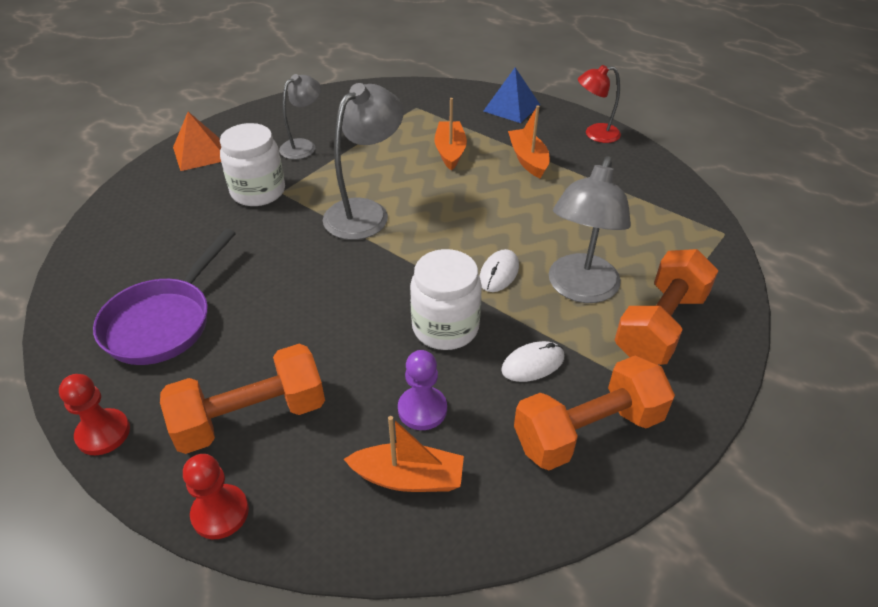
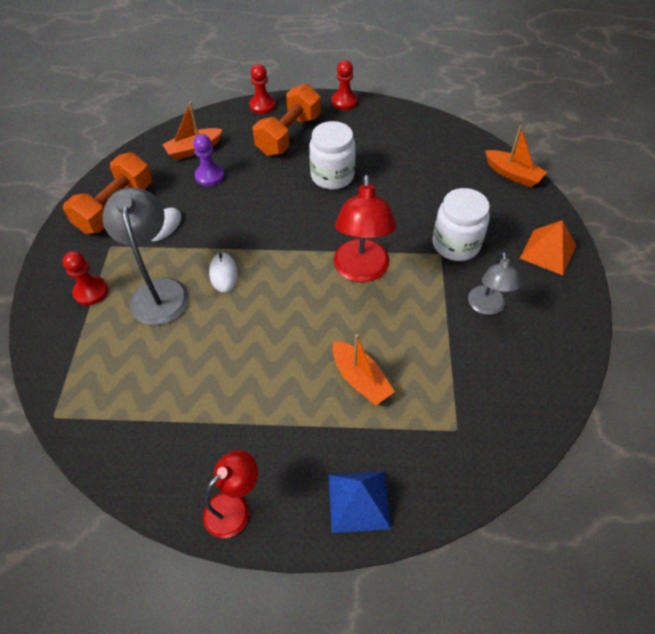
camera: 145 degrees right, 10 degrees up
purple pan [93,229,236,365] -> none
grey lamp [323,83,404,240] -> red lamp [334,175,396,282]
white jar [410,249,482,350] -> white jar moved to [309,121,356,189]
orange boat [508,105,549,179] -> orange boat moved to [485,126,547,187]
orange dumbbell [615,249,718,365] -> red pawn [63,251,108,305]

